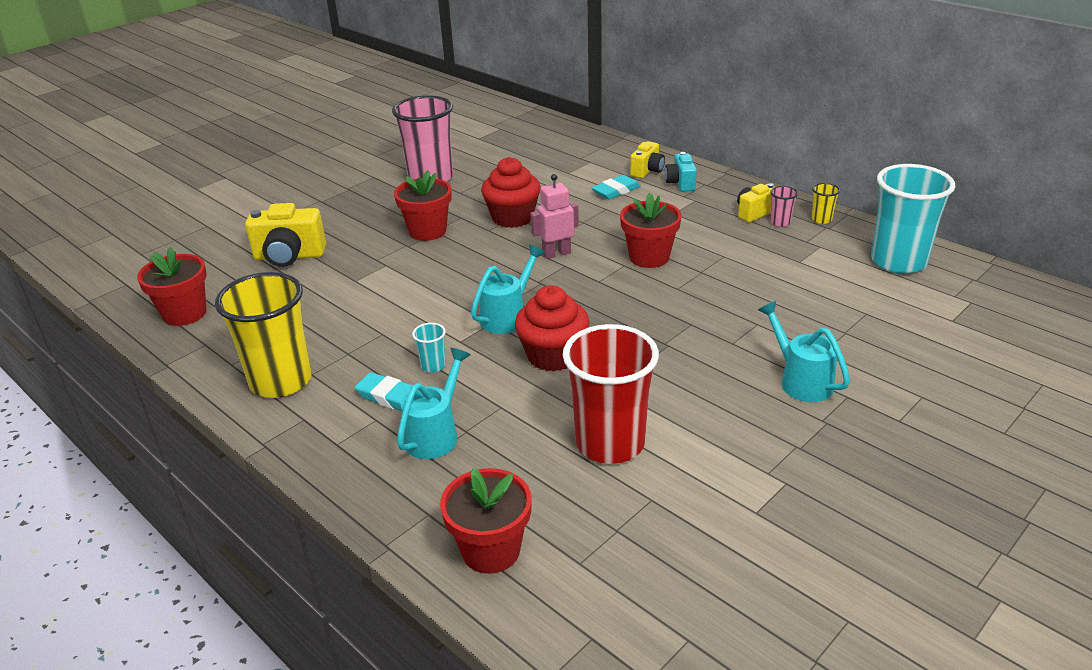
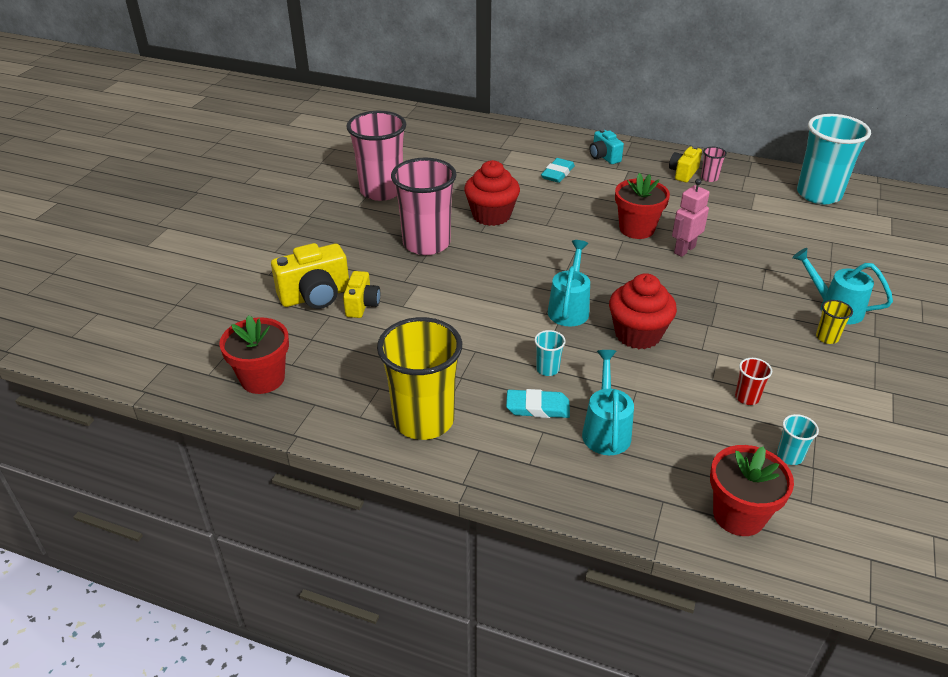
camera: 25 degrees left, 5 degrees up
red flower pot [394,170,452,241] -> pink cup [391,157,457,255]
pink robot [530,174,579,259] -> pink robot moved to [672,179,710,257]
red cup [563,324,659,464] -> red cup [735,358,772,405], size x0.41
yellow camera [630,141,665,178] -> yellow camera moved to [343,271,380,318]
yellow cup [811,183,840,224] -> yellow cup moved to [816,300,853,344]
none -> turquoise cup [777,414,819,465]

